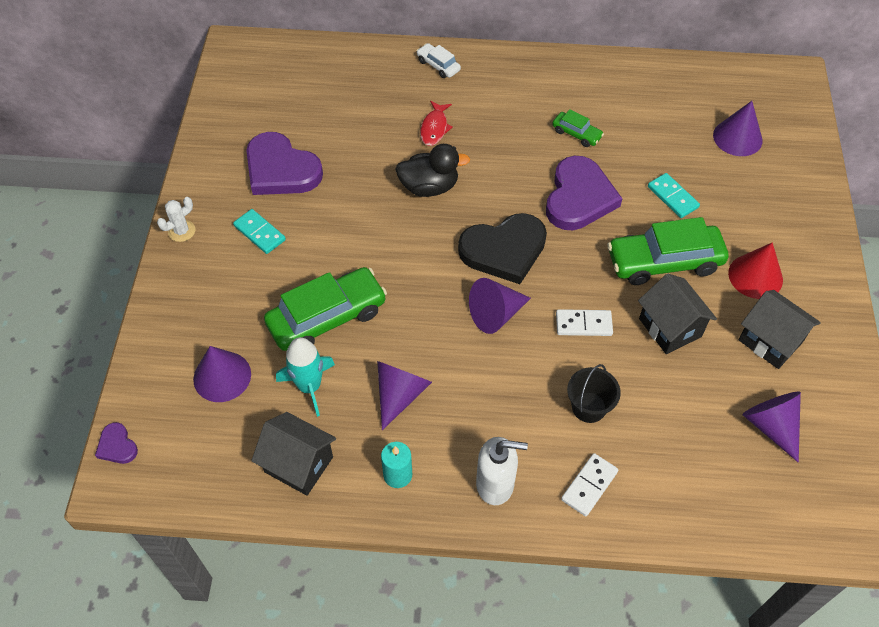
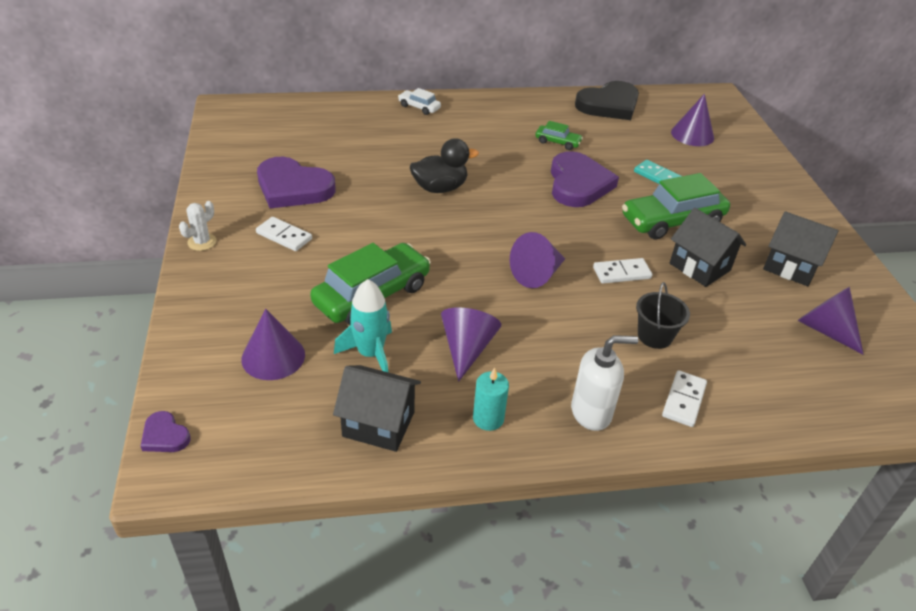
camera: 15 degrees left, 15 degrees down
turquoise domino [233,209,286,254] -> white domino [256,217,312,251]
red fish [420,101,453,146] -> none
black heart [458,213,547,284] -> black heart moved to [575,81,639,120]
red cone [728,242,783,299] -> none

